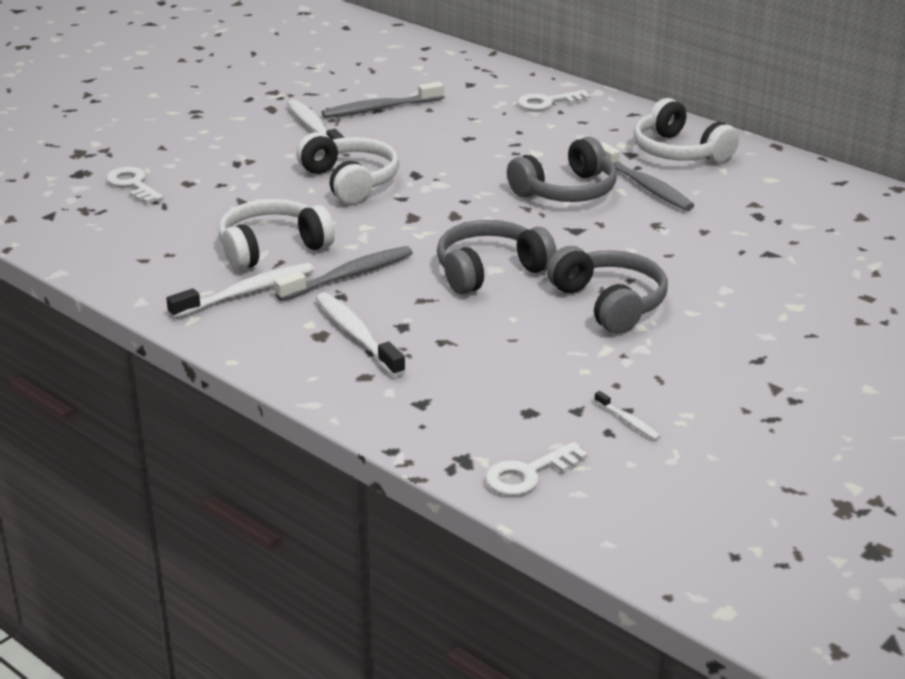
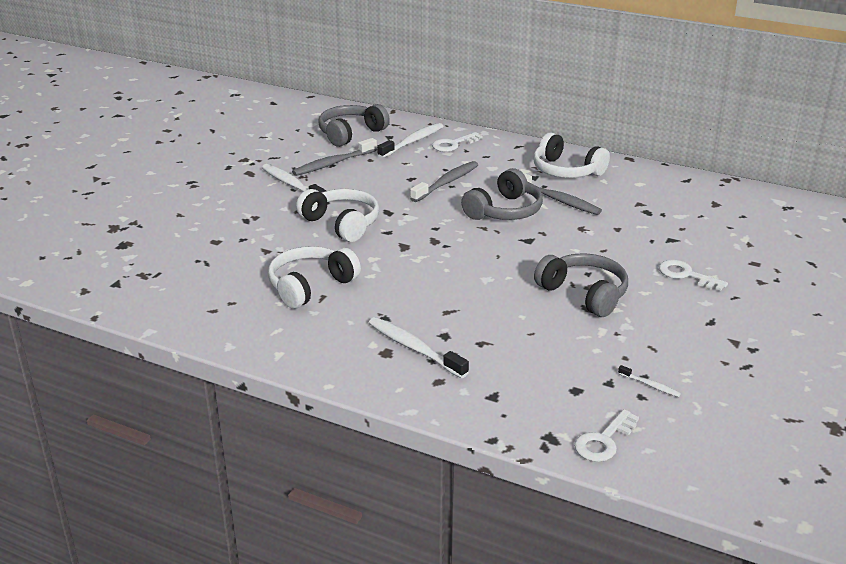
camera: 15 degrees left, 0 degrees up
white key [106,166,163,204] -> white key moved to [659,260,728,291]
white toothbrush [166,263,314,319] -> white toothbrush moved to [377,123,443,158]
grey toothbrush [274,246,413,301] -> grey toothbrush moved to [410,161,478,202]
grey headphones [437,220,557,295] -> grey headphones moved to [318,104,390,147]

